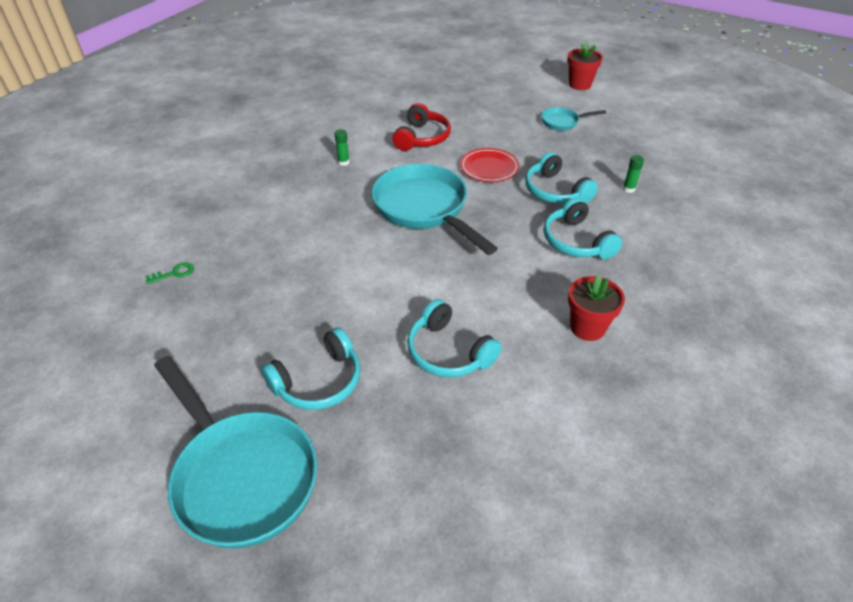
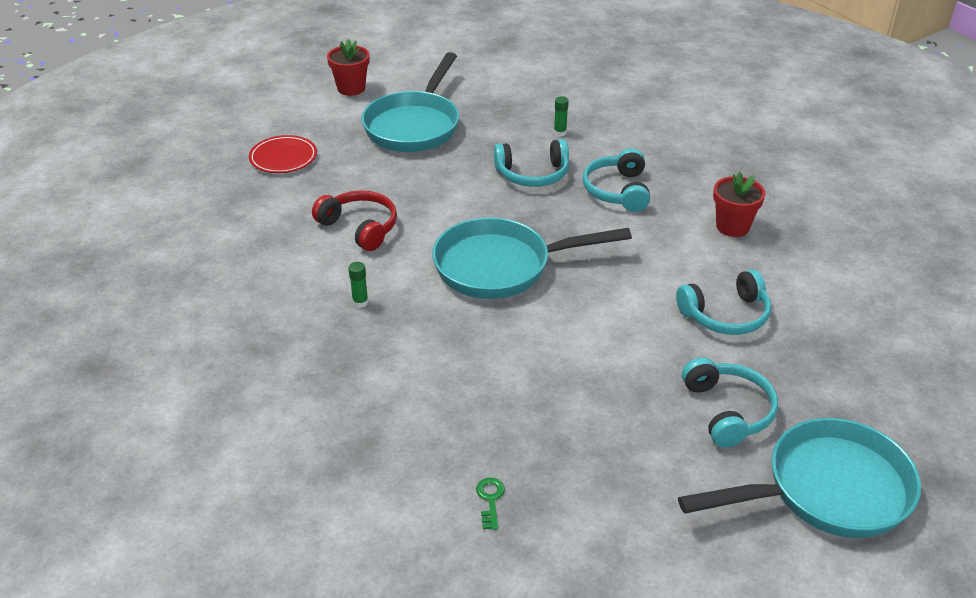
camera: 65 degrees left, 5 degrees down
red plate [460,148,519,182] -> red plate moved to [249,135,317,173]
turquoise pan [541,107,606,130] -> turquoise pan [361,52,459,152], size x2.14
turquoise headphones [544,198,622,259] -> turquoise headphones turned 90 degrees clockwise [583,148,650,212]

